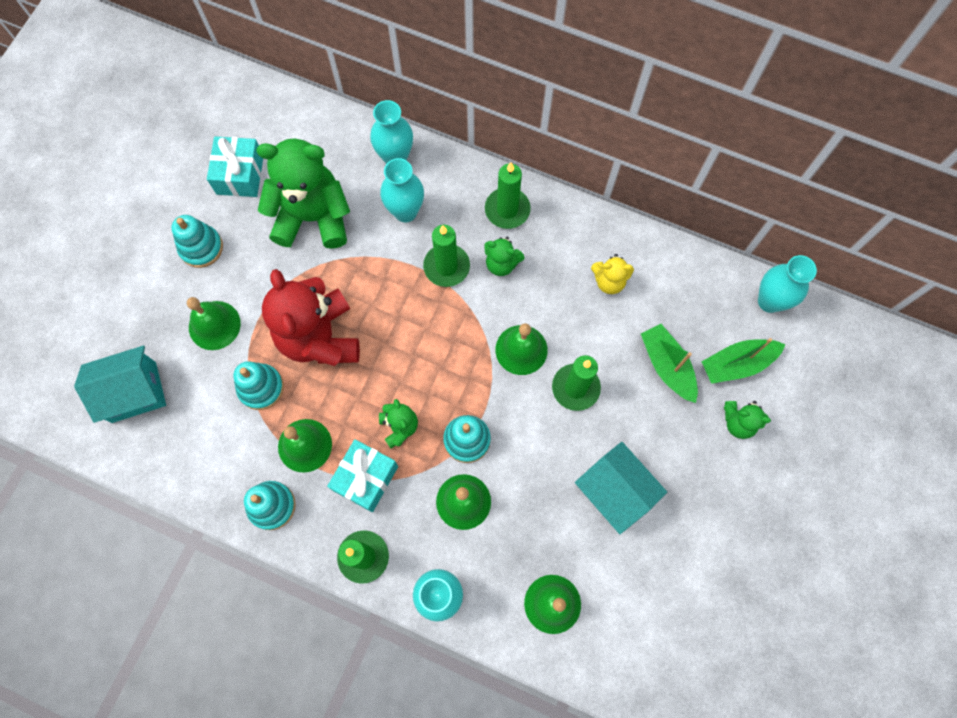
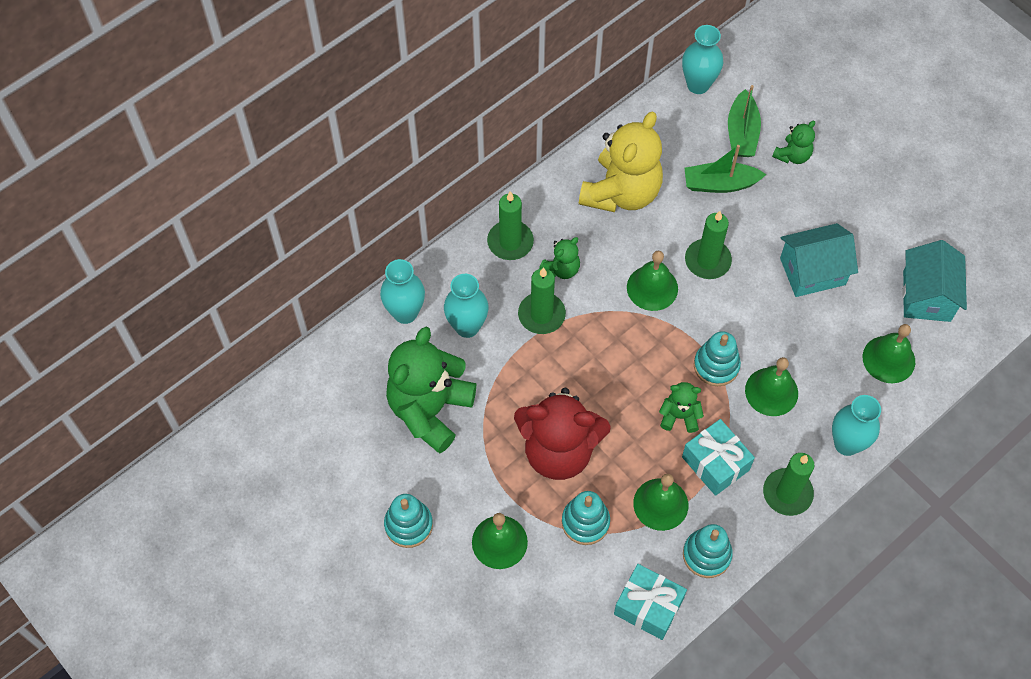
camera: 65 degrees left, 10 degrees down
turquoise house [74,345,166,423] -> turquoise house moved to [902,240,967,322]
turquoise gift [207,136,263,197] -> turquoise gift moved to [614,564,687,640]
yellow teddy bear [591,254,634,294] -> yellow teddy bear [579,112,663,212], size x2.14

